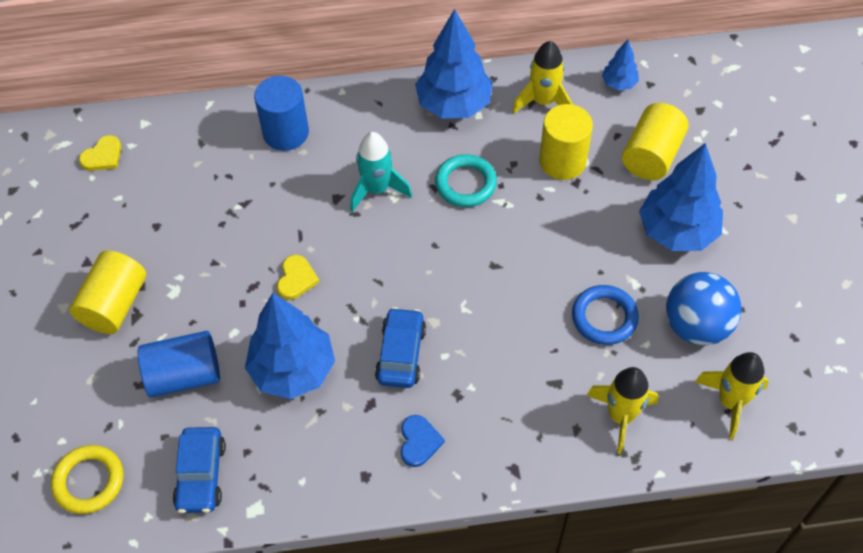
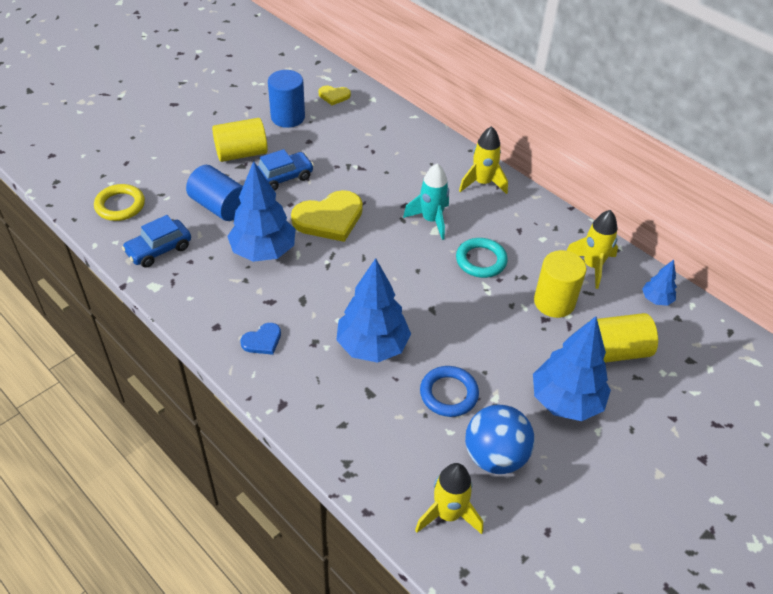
camera: 50 degrees right, 10 degrees down
blue cylinder [254,76,309,151] -> blue cylinder moved to [268,70,305,128]
yellow heart [277,255,319,300] -> yellow heart [291,190,363,242], size x1.98
blue car [375,307,426,388] -> blue car moved to [258,149,314,191]
blue tree [415,9,493,119] -> blue tree moved to [336,258,411,363]
yellow rocket [586,367,658,454] -> yellow rocket moved to [459,126,508,194]

